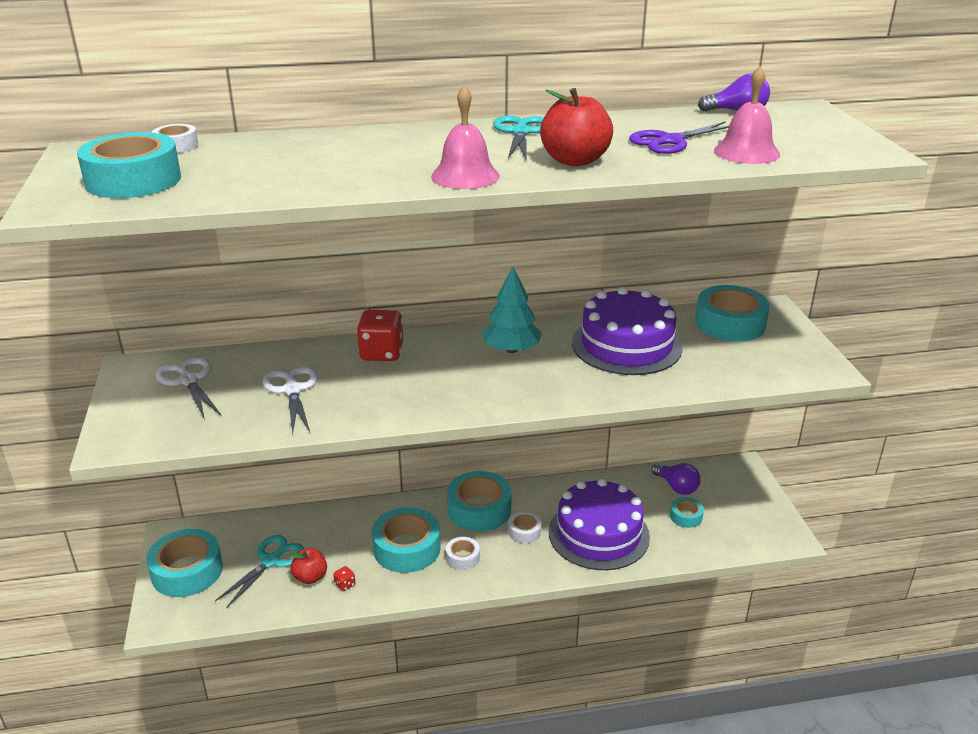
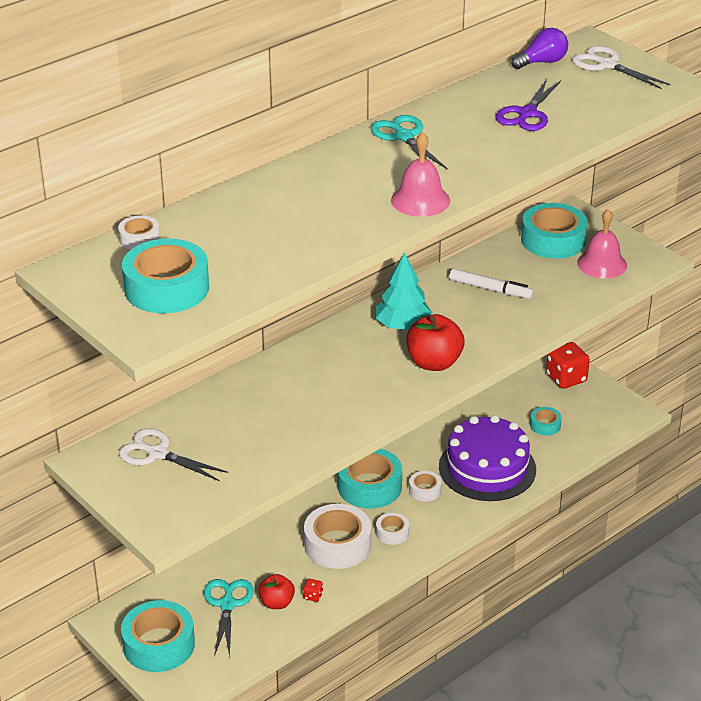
camera: 30 degrees left, 5 degrees up
white scissors [262,366,318,434] -> white scissors moved to [572,46,670,89]
red dice [357,310,403,361] -> red dice moved to [546,342,590,389]
turquoise tape [372,507,441,573] -> white tape [304,504,371,569]
red apple [540,88,613,166] -> red apple moved to [406,314,465,371]
purple cake [572,287,682,375] -> white marker [449,269,534,299]
purple light bulb [652,463,700,495] -> none
pink bell [714,66,780,164] -> pink bell moved to [577,209,627,278]

